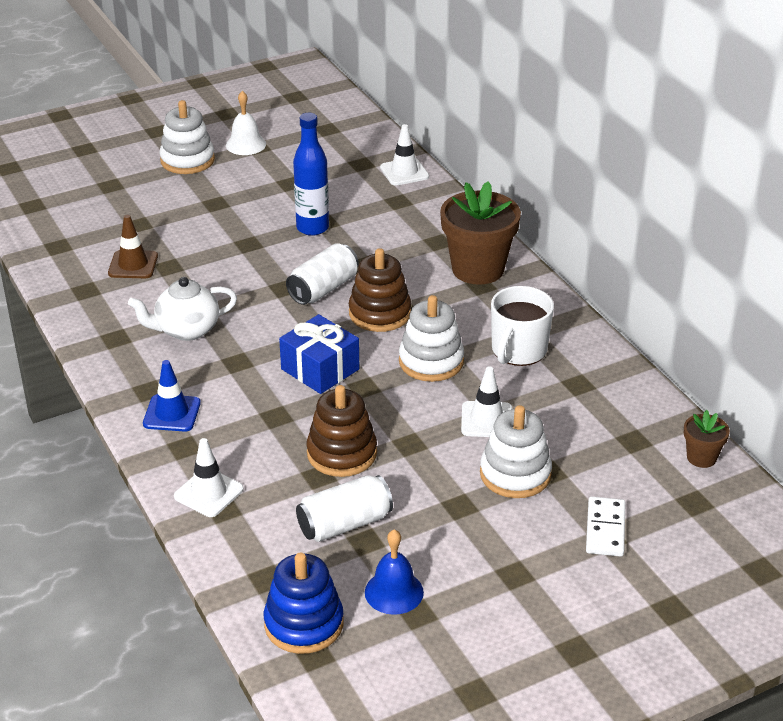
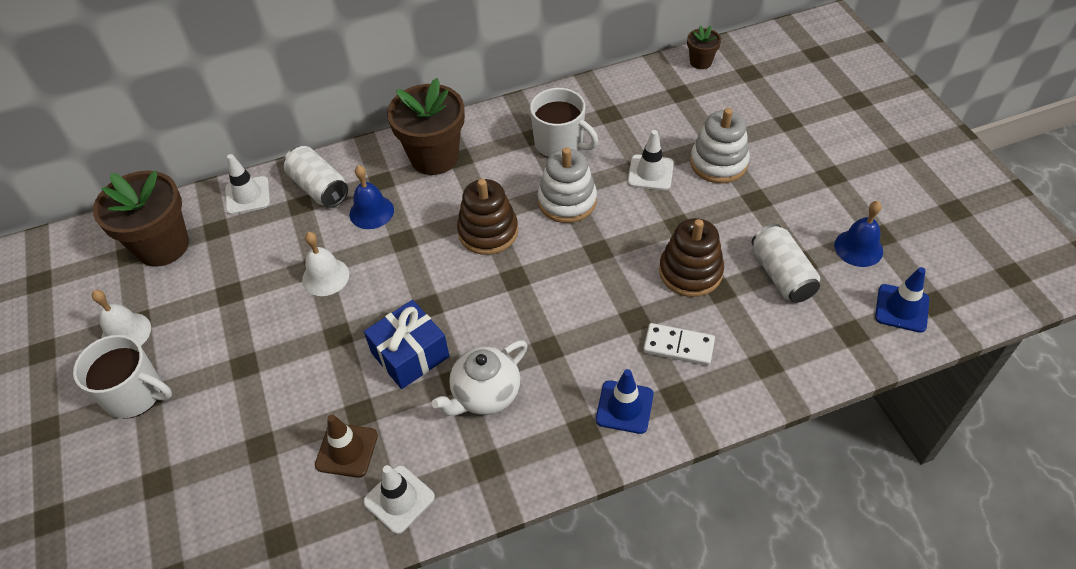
camera: 80 degrees left, 15 degrees up
white teapot [128,277,237,341] -> white teapot turned 60 degrees clockwise [431,340,527,416]
white stacking toy [159,100,215,174] -> white mug [73,335,172,419]
white traffic cone [174,438,244,517] -> white traffic cone moved to [363,465,435,534]
blue stacking toy [264,553,343,654] -> blue traffic cone [875,267,929,333]
blue gift [279,314,359,394] -> blue gift moved to [364,300,450,389]
white can [286,243,359,305] -> white can moved to [284,146,348,208]
blue bottle [293,113,329,236] -> white bell [302,232,349,296]
white domino [586,497,626,557] -> white domino moved to [643,323,715,366]
none -> brown flower pot [93,171,189,267]
none -> blue bell [350,165,394,229]

